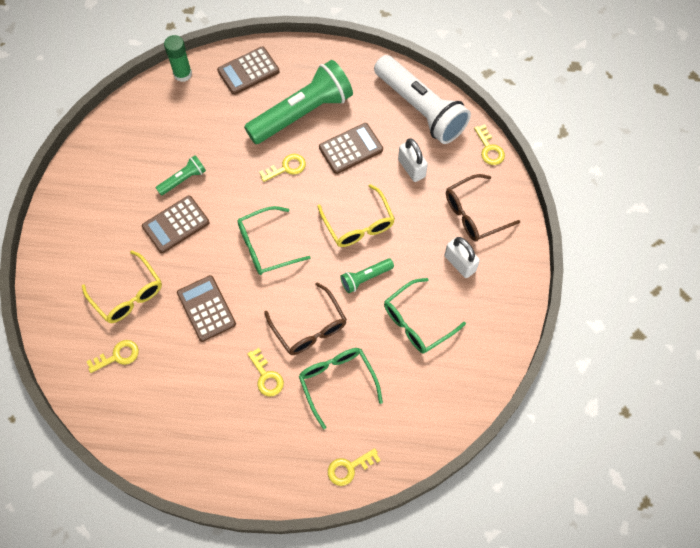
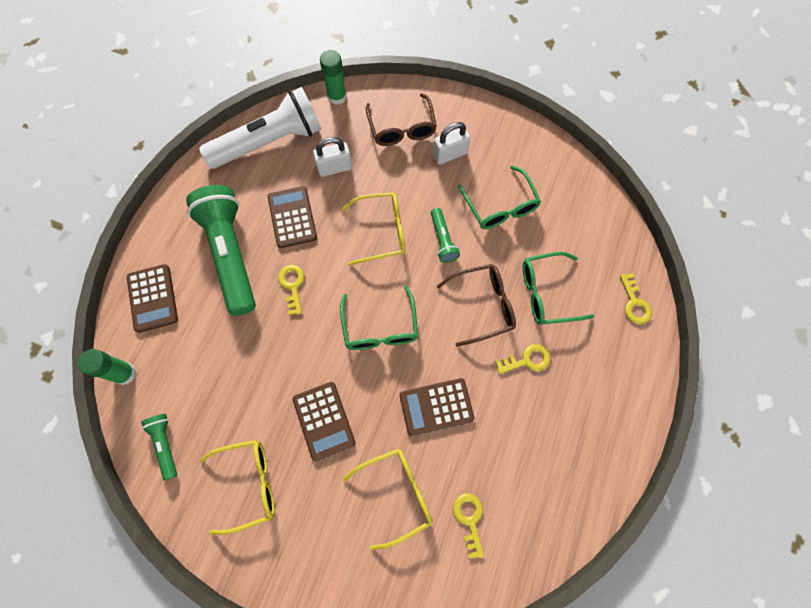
camera: 75 degrees left, 5 degrees up
green flashlight [156,156,206,196] -> green flashlight moved to [141,414,177,481]
yellow key [474,124,505,165] -> green glue stick [320,50,347,105]
none -> yellow glasses [199,440,275,535]

